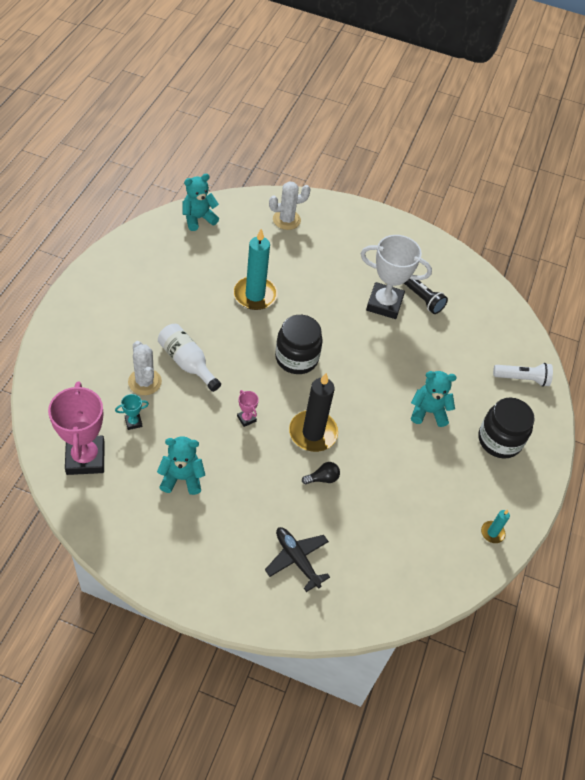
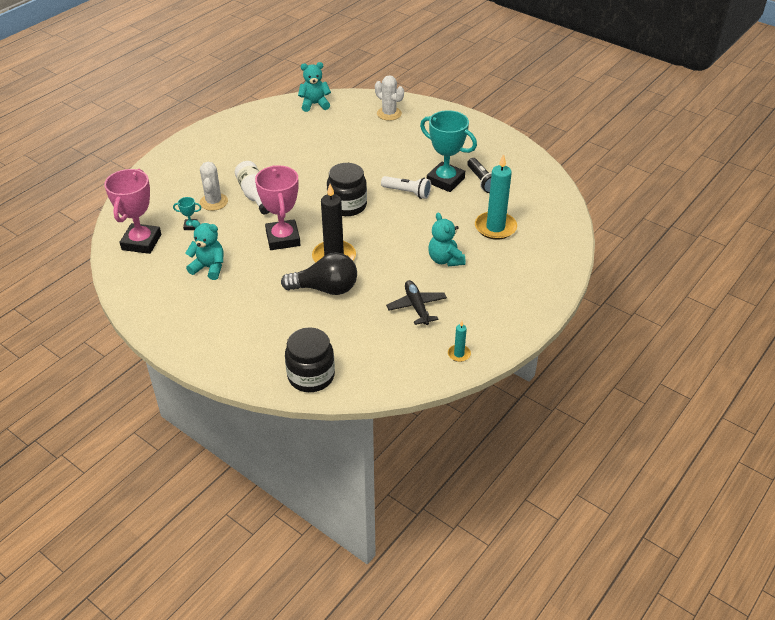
camera: 25 degrees right, 10 degrees down
turquoise candle [233,229,278,310] -> turquoise candle moved to [475,154,517,240]
pink trophy [237,390,259,427] -> pink trophy [255,165,300,250], size x2.40
black plane [265,527,330,592] -> black plane moved to [386,280,447,325]
white cactus [269,181,311,230] -> white cactus turned 45 degrees clockwise [375,75,404,121]
black light bulb [302,462,340,485] -> black light bulb [281,252,357,295], size x2.22
white trophy [361,235,432,319] -> turquoise trophy [420,110,477,192]
turquoise teddy bear [411,371,457,427] -> turquoise teddy bear turned 135 degrees counterclockwise [428,213,466,266]
black jar [479,398,535,458] -> black jar moved to [285,327,335,392]
white flashlight [493,363,553,387] -> white flashlight moved to [381,176,431,199]

